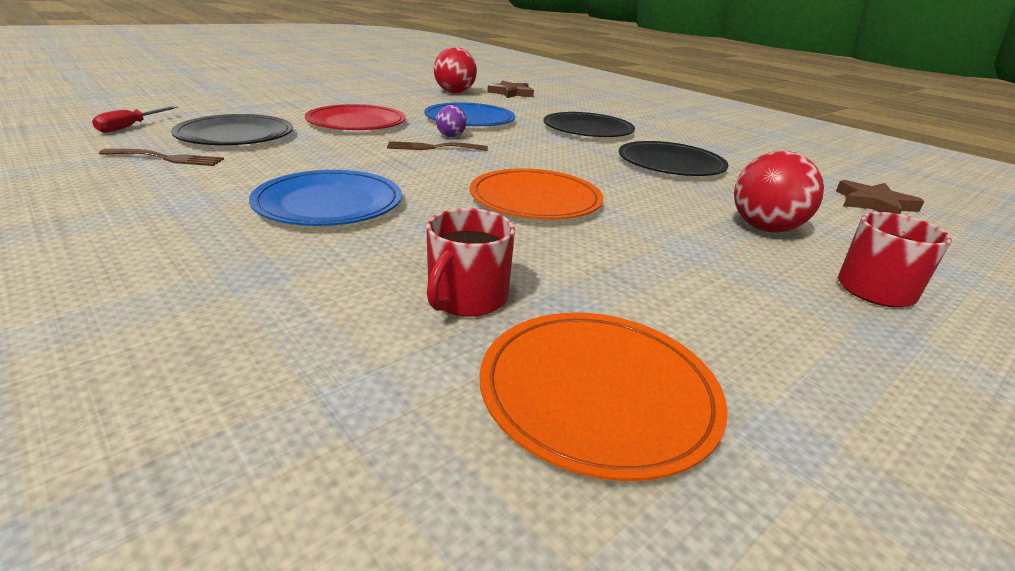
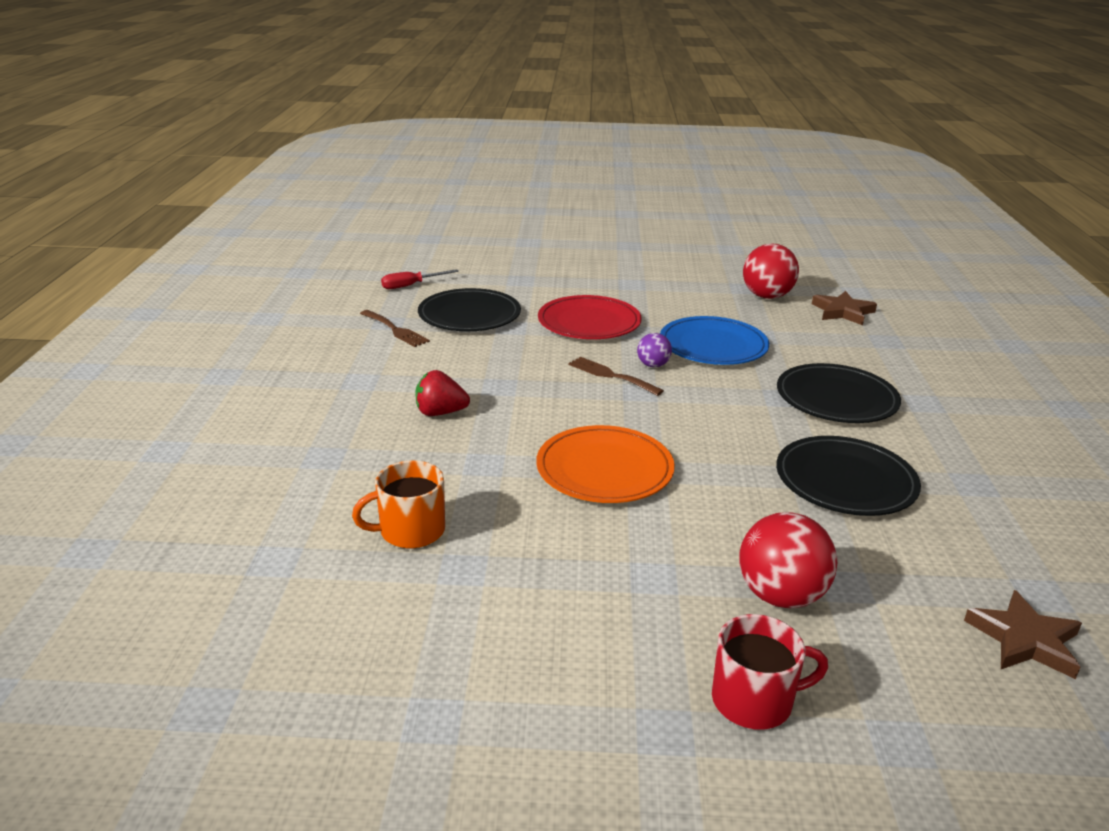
camera: 45 degrees right, 0 degrees up
blue plate [249,170,402,226] -> red strawberry [415,370,470,416]
red mug [426,208,515,317] -> orange mug [352,461,445,548]
orange plate [480,313,728,481] -> none

